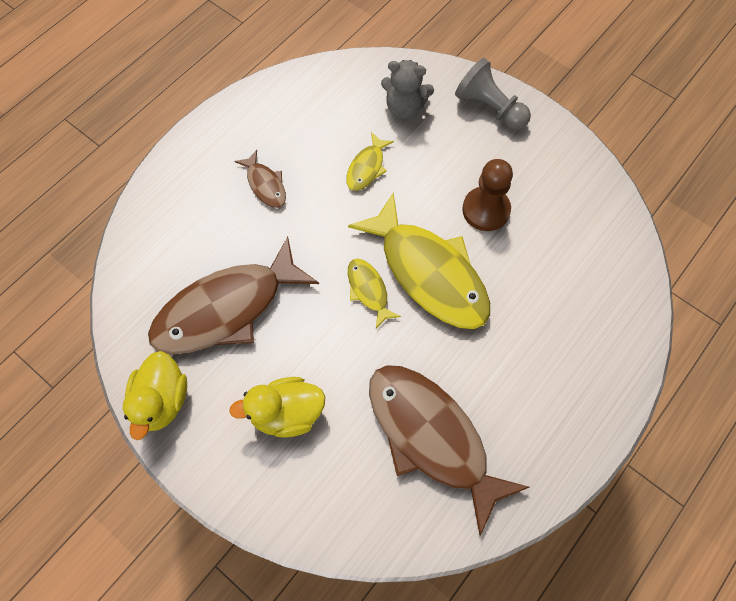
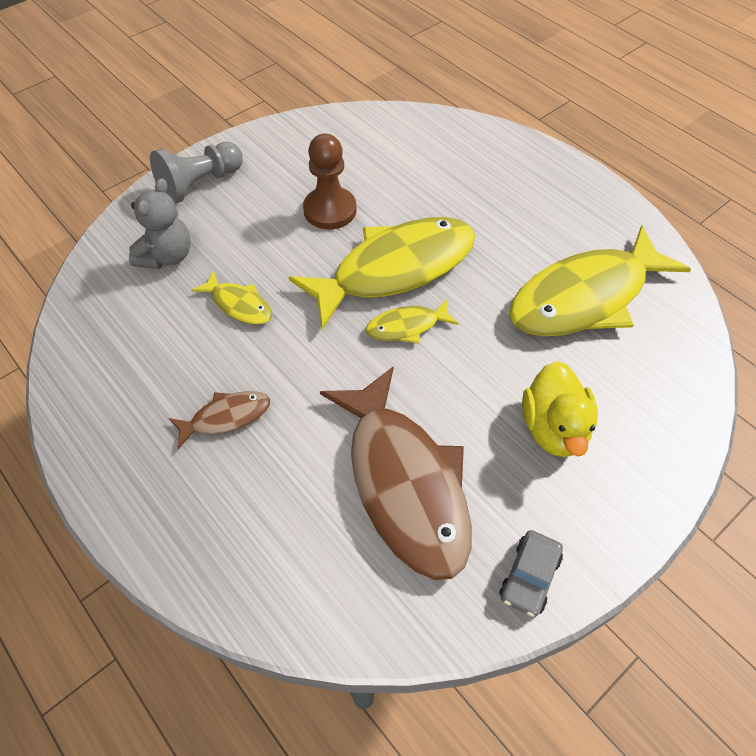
camera: 80 degrees left, 10 degrees down
yellow duck [123,351,187,440] -> grey car [499,530,563,617]
brown fish [369,365,530,536] -> yellow fish [509,226,691,337]

